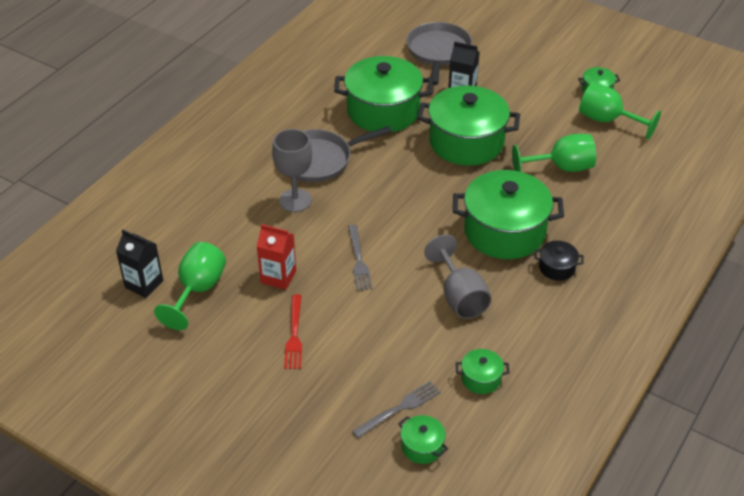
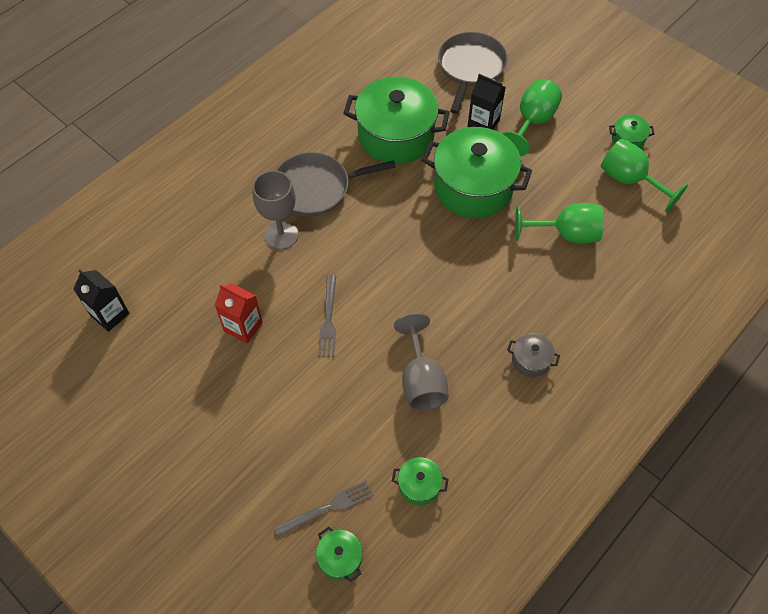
camera: 10 degrees right, 15 degrees up
green goblet [154,242,226,330] -> green goblet moved to [502,79,562,156]
red fork [284,294,302,369] -> none
green pot [453,170,564,259] -> none
black pot [534,241,584,281] -> grey pot [507,333,560,377]

